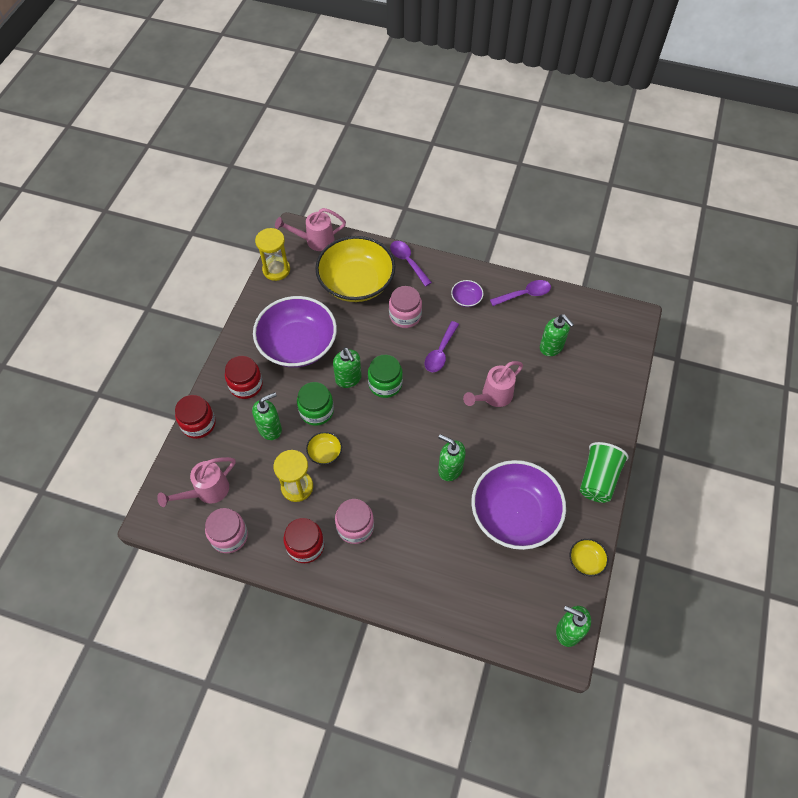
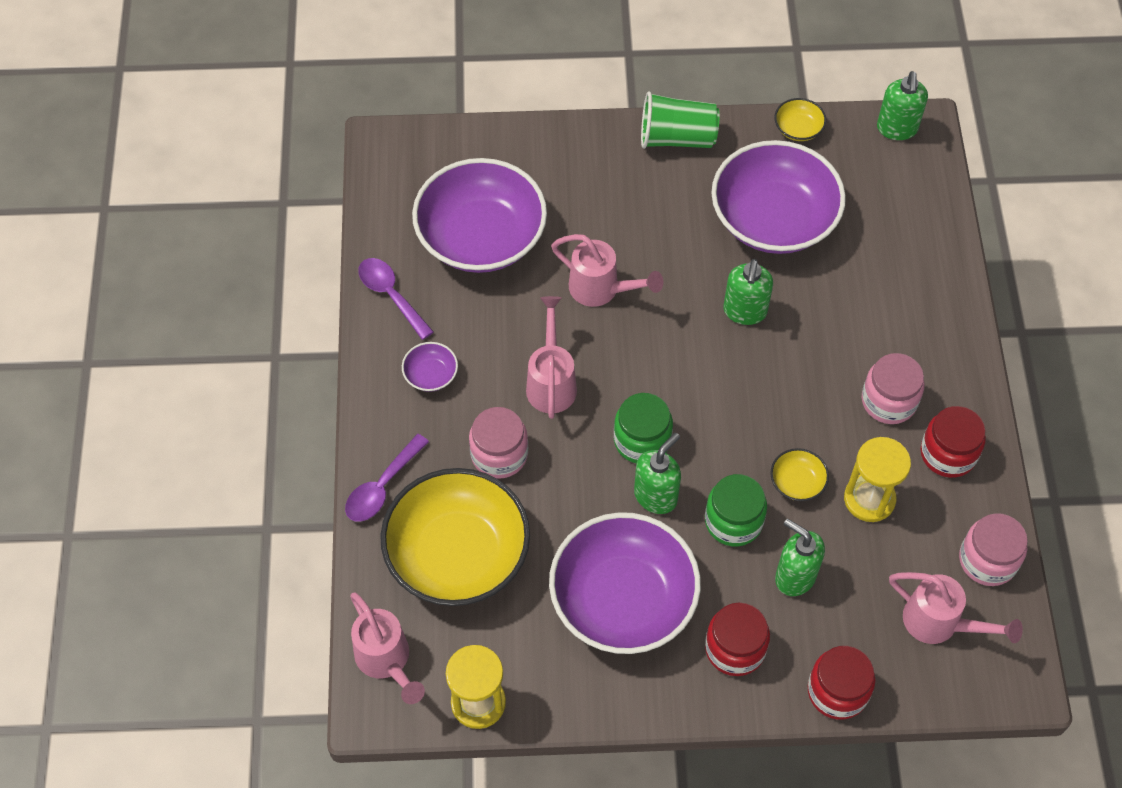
camera: 110 degrees left, 0 degrees up
purple spoon [424,321,459,372] -> pink watering can [526,296,577,419]
green soap dispenser [540,314,574,356] -> purple bowl [412,158,547,273]

